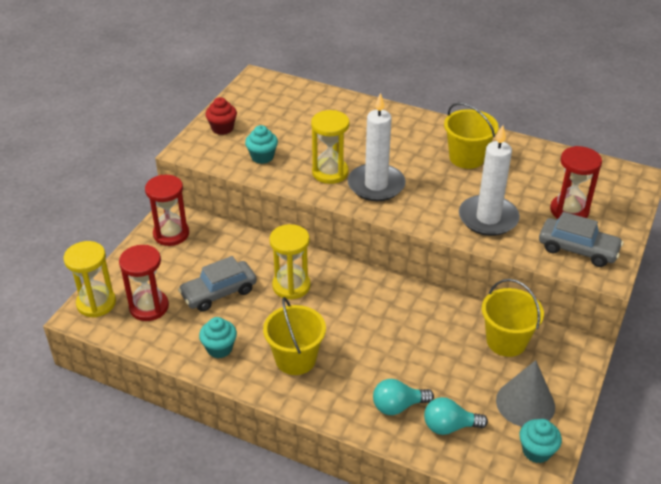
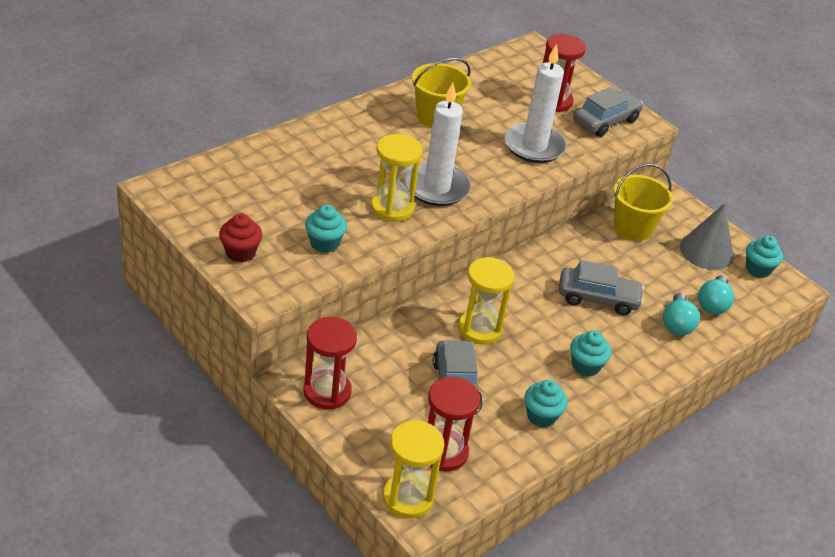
camera: 70 degrees left, 0 degrees up
yellow bucket [263,297,326,375] -> turquoise cupcake [570,330,611,377]
none -> grey car [559,260,644,315]

